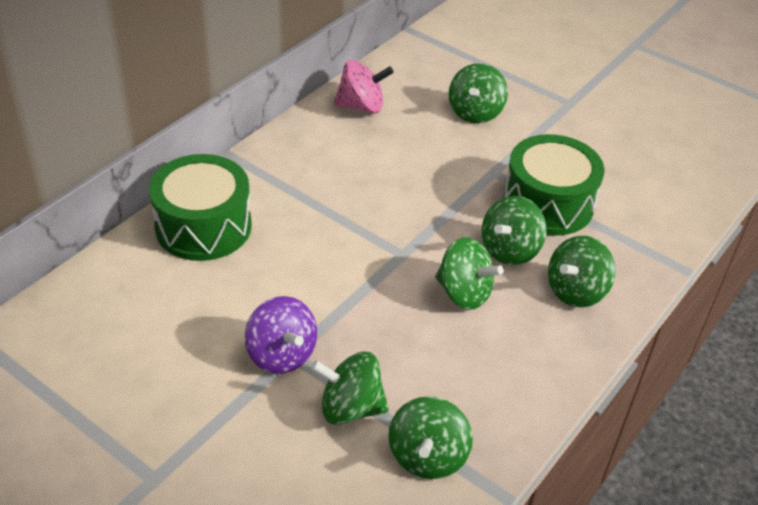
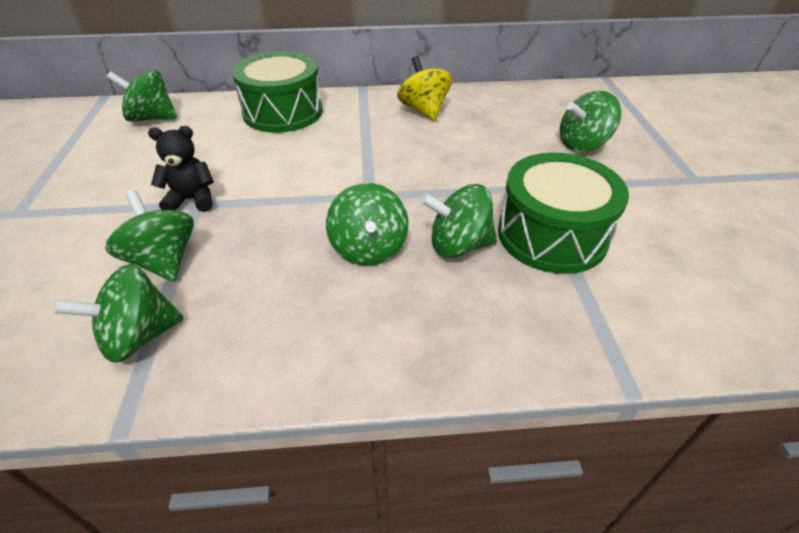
camera: 50 degrees right, 0 degrees up
purple spinning top [245,296,317,374] -> black teddy bear [148,126,214,212]
pink spinning top [334,60,394,114] -> none
green spinning top [548,236,616,308] -> green spinning top moved to [107,70,177,122]
none -> yellow spinning top [397,56,452,121]

